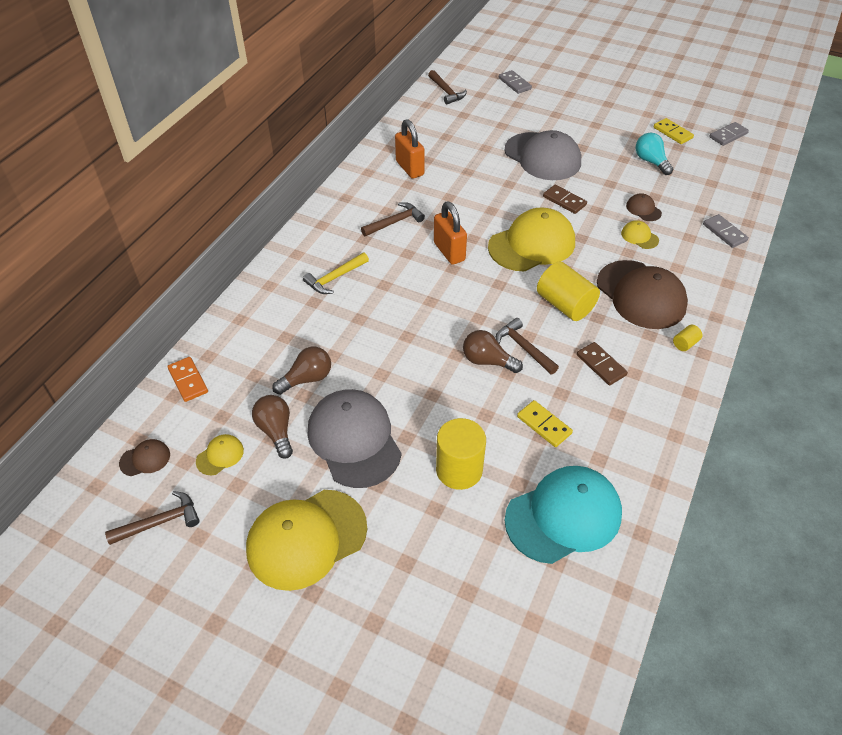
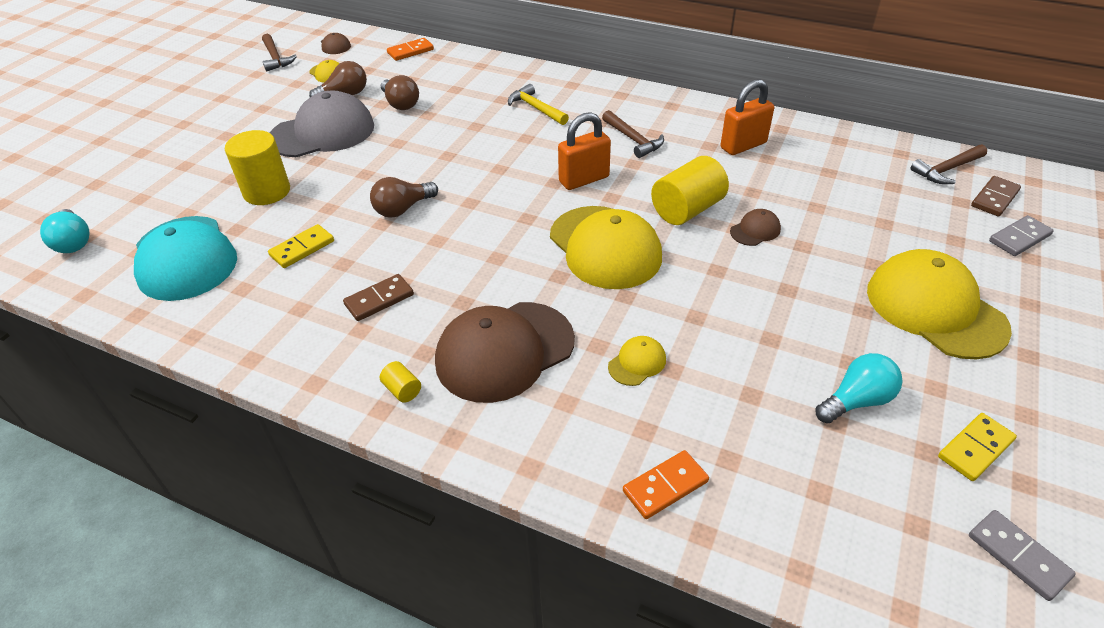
camera: 90 degrees right, 5 degrees down
yellow cap [246,490,367,591] -> yellow cap moved to [867,249,1012,360]
brown light bulb [463,330,523,373] -> brown light bulb turned 150 degrees counterclockwise [370,177,438,218]
brown hammer [496,318,559,375] -> none
grey cap [505,130,581,180] -> none
yellow cylinder [537,262,600,321] -> yellow cylinder moved to [651,156,729,225]
brown domino [543,185,587,214] -> brown domino moved to [971,176,1021,217]
brown cap [626,193,662,221] -> brown cap moved to [730,209,781,246]
grey domino [703,214,749,248] -> orange domino [623,450,709,519]
none -> turquoise light bulb [40,209,90,253]

